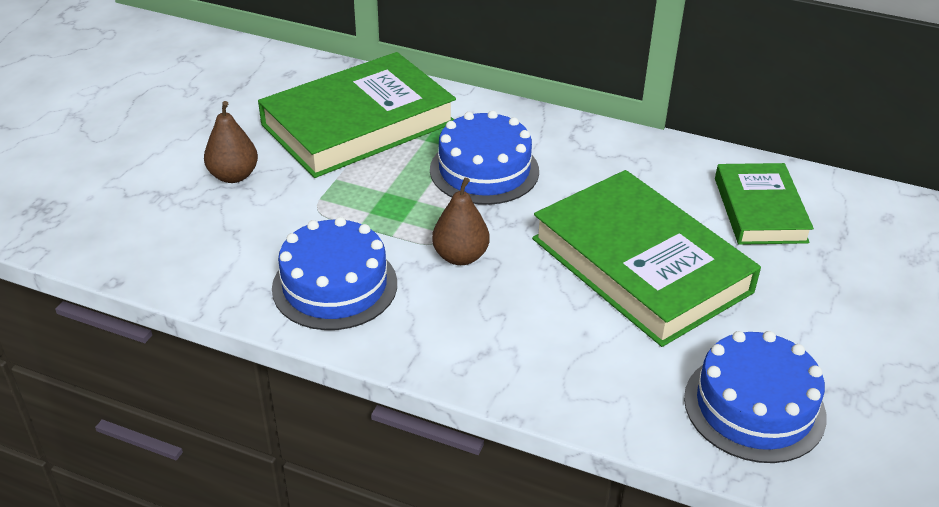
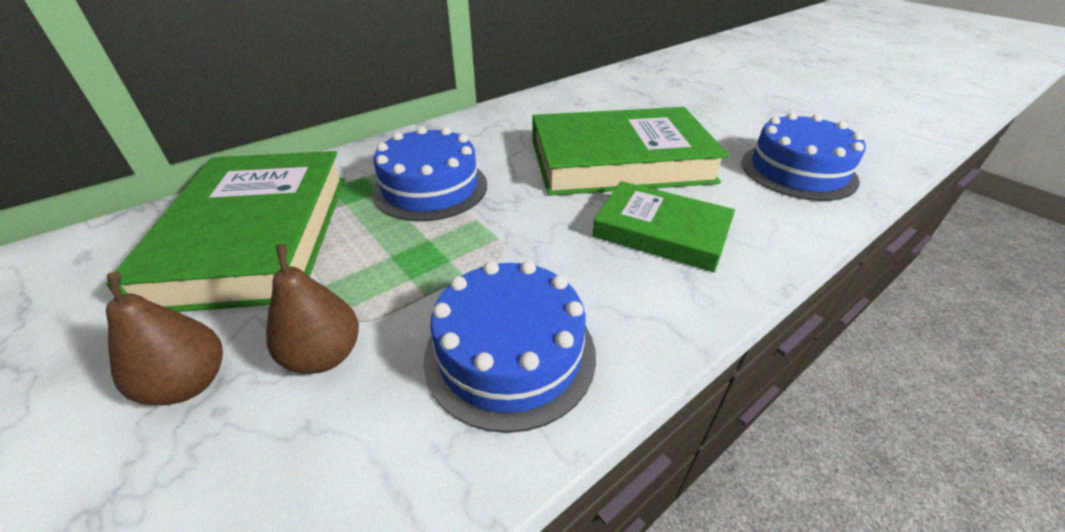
camera: 60 degrees left, 0 degrees up
brown pear [432,177,489,265] -> brown pear moved to [266,244,359,374]
green book [715,163,814,245] -> green book moved to [592,181,735,272]

